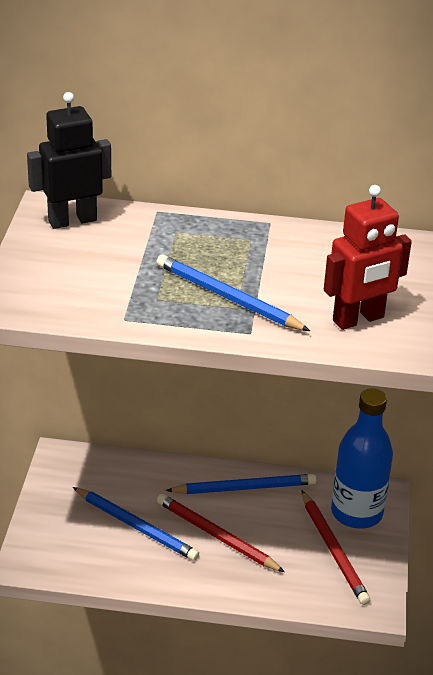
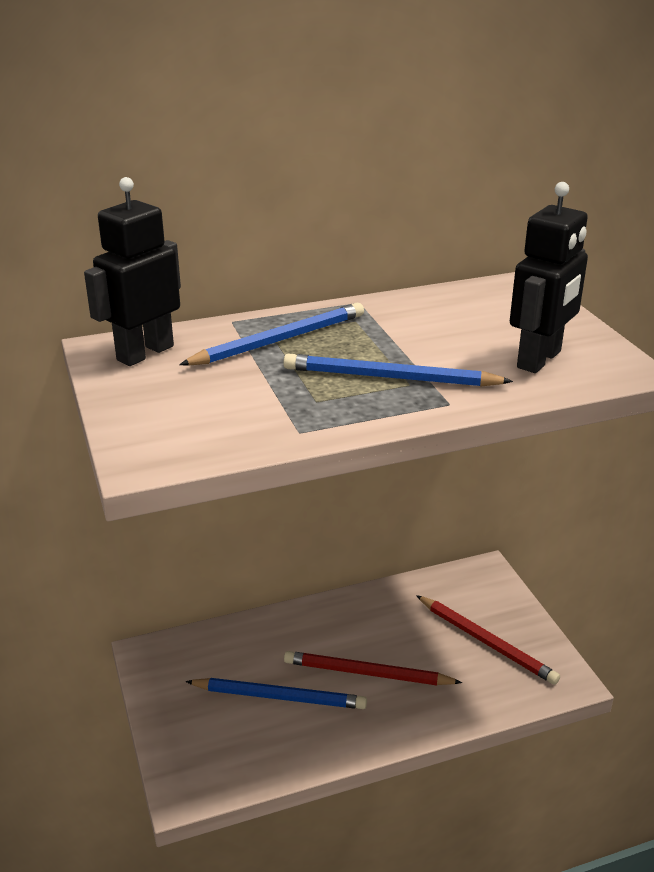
camera: 25 degrees left, 5 degrees down
blue pencil [165,474,316,494] -> blue pencil moved to [179,303,364,366]
red robot [324,185,412,330] -> black robot [510,182,588,373]
blue bottle [331,388,393,529] -> none

